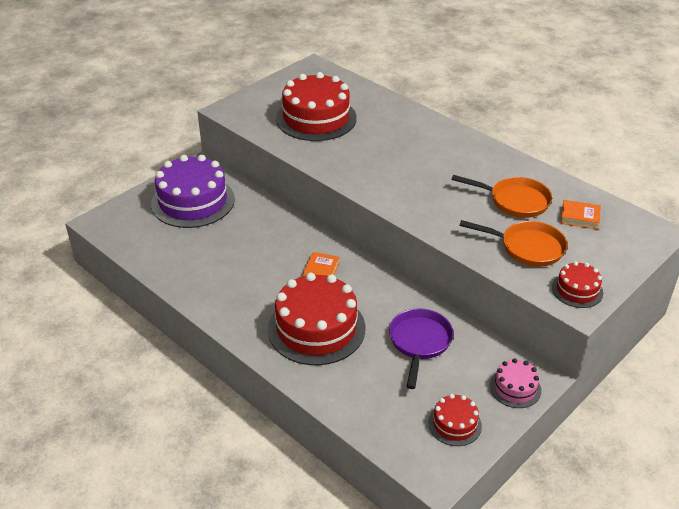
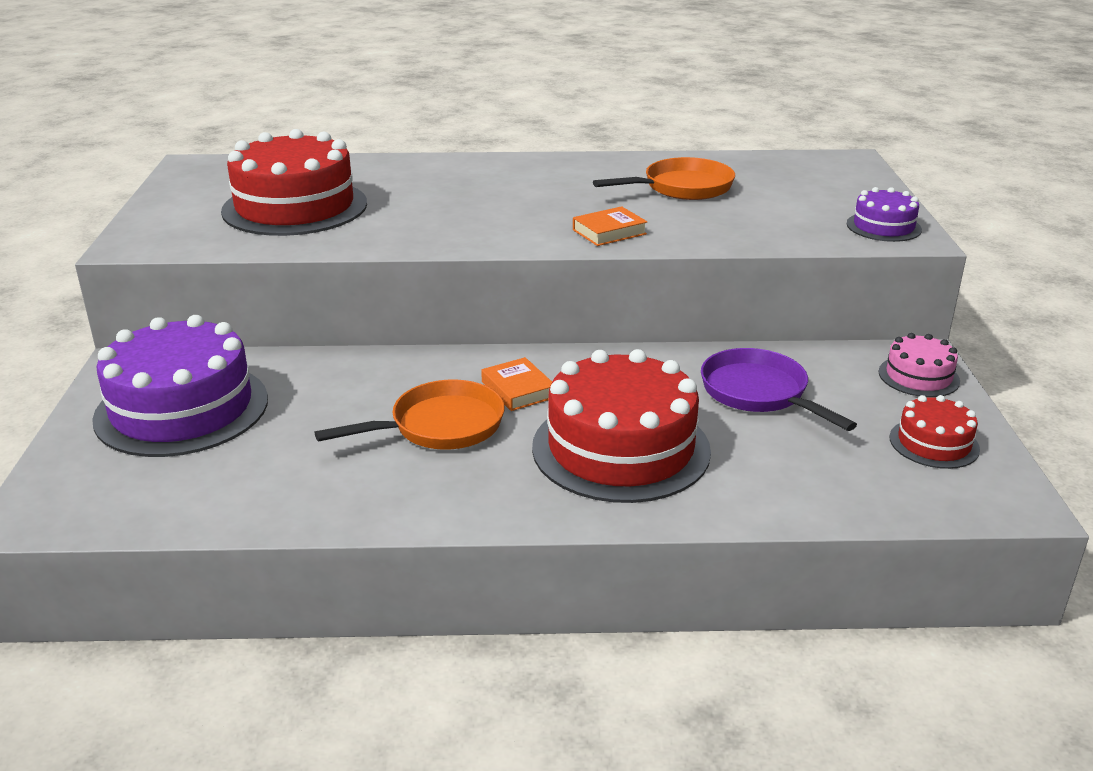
camera: 45 degrees left, 10 degrees down
orange pan [459,220,568,267] -> orange pan moved to [314,380,505,450]
red cake [552,261,603,308] -> purple cake [847,187,922,242]
orange book [560,200,601,230] -> orange book moved to [573,206,647,246]

